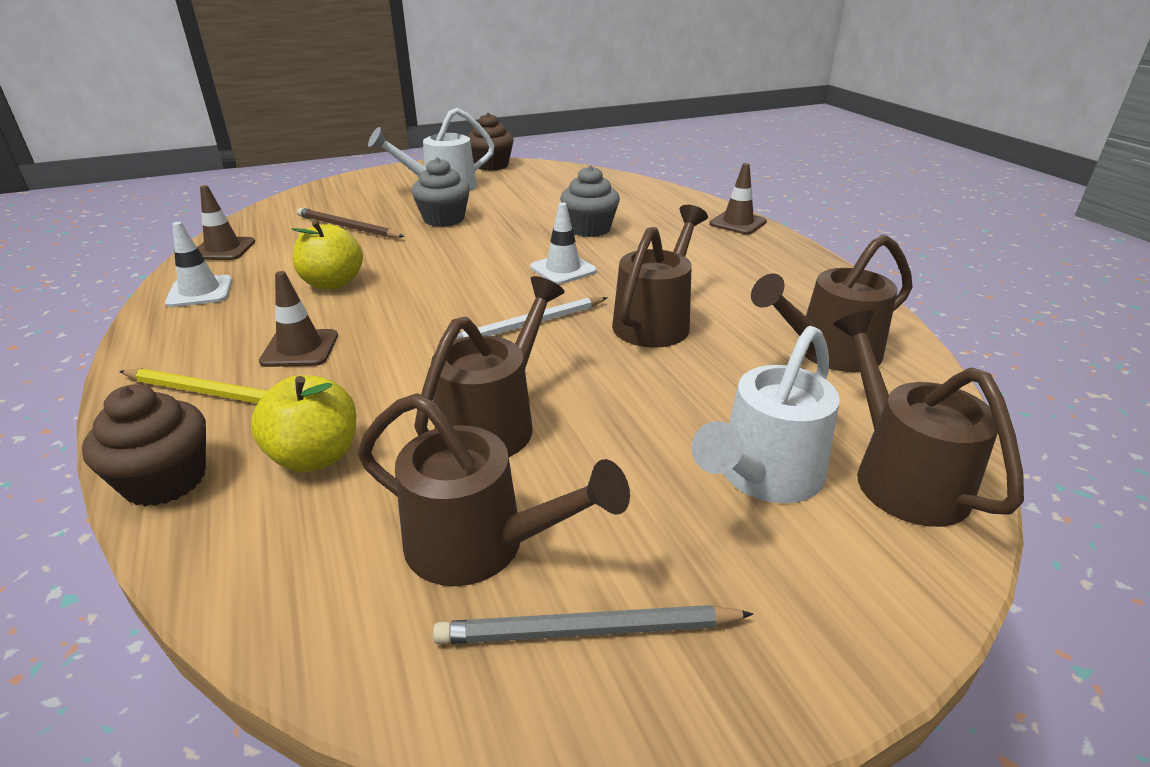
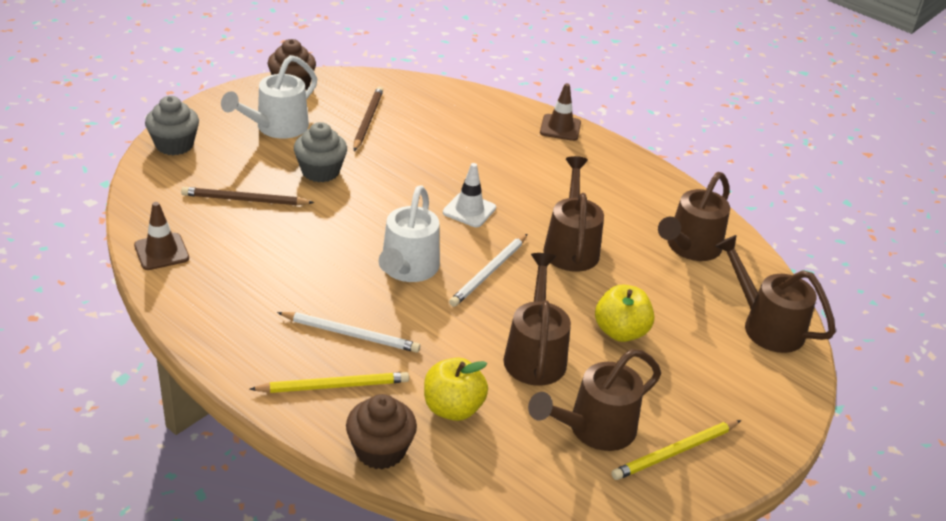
camera: 30 degrees left, 5 degrees up
white traffic cone [165,222,233,307] -> none
brown traffic cone [259,271,338,367] -> white pencil [277,312,420,353]
yellow apple [291,221,363,290] -> yellow apple moved to [595,284,654,342]
brown watering can [358,393,630,586] -> brown watering can turned 150 degrees clockwise [528,349,661,451]
grey pencil [433,605,753,644] -> yellow pencil [611,420,741,480]
grey cupcake [560,165,620,237] -> grey cupcake moved to [145,96,199,155]
white watering can [692,326,840,503] -> white watering can moved to [379,185,440,282]
none -> brown pencil [353,86,383,151]

